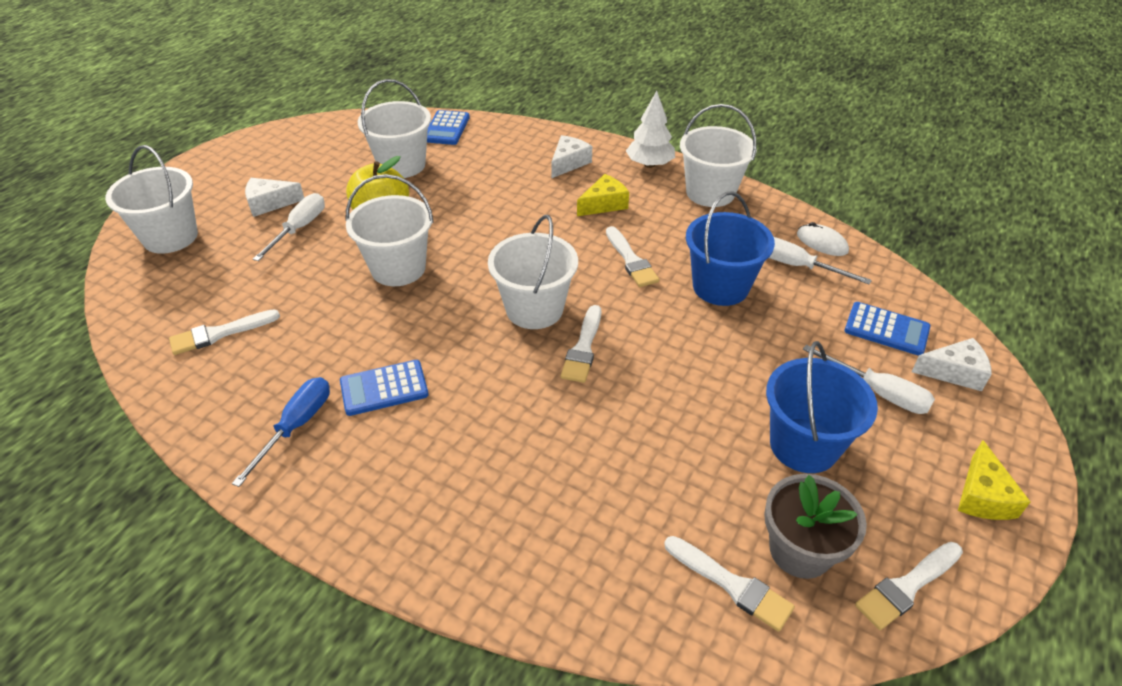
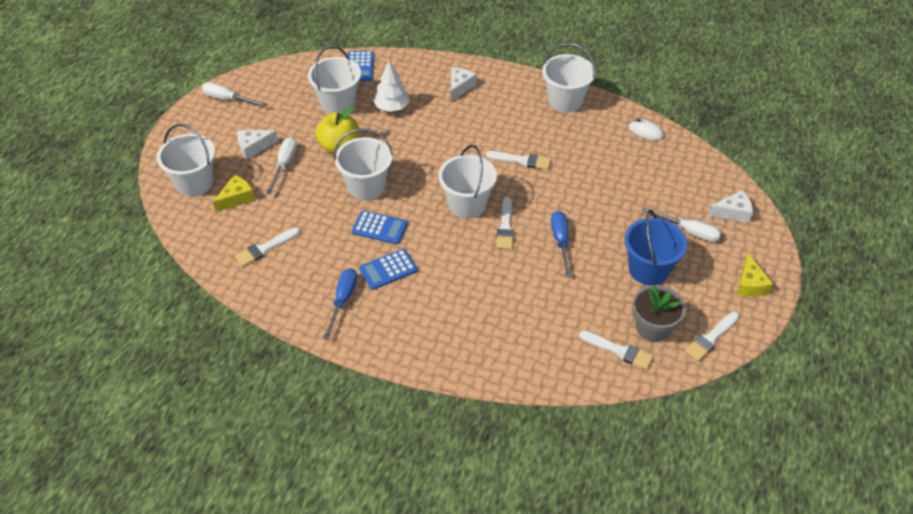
camera: 10 degrees left, 5 degrees up
yellow cheese [577,174,629,216] -> yellow cheese moved to [213,175,255,212]
white brush [606,226,659,287] -> white brush turned 45 degrees counterclockwise [486,151,551,170]
white tree [626,91,675,168] -> white tree moved to [373,61,410,112]
blue bucket [686,191,775,306] -> none
white screwdriver [769,237,872,285] -> white screwdriver moved to [202,82,267,107]
blue calculator [844,302,931,356] -> blue calculator moved to [352,211,408,244]
none -> blue screwdriver [551,211,571,277]

